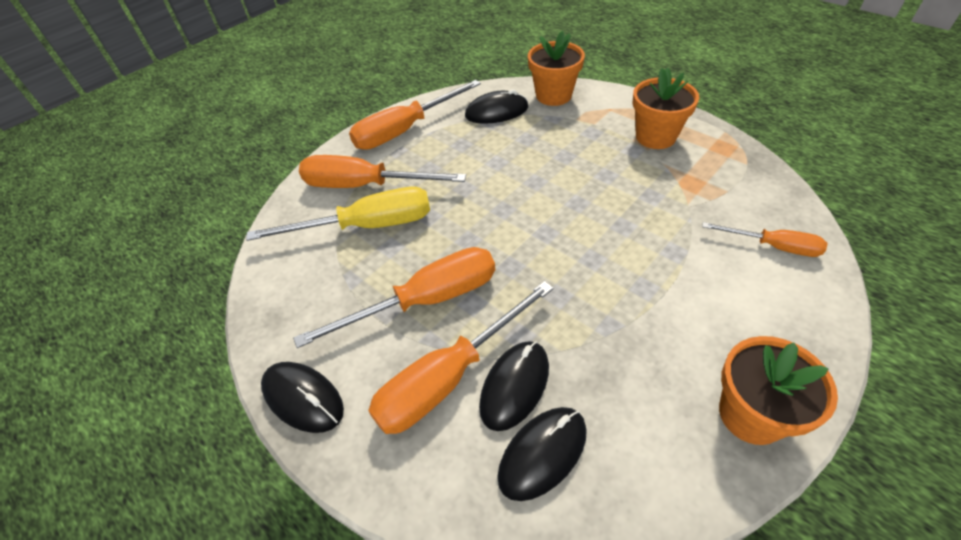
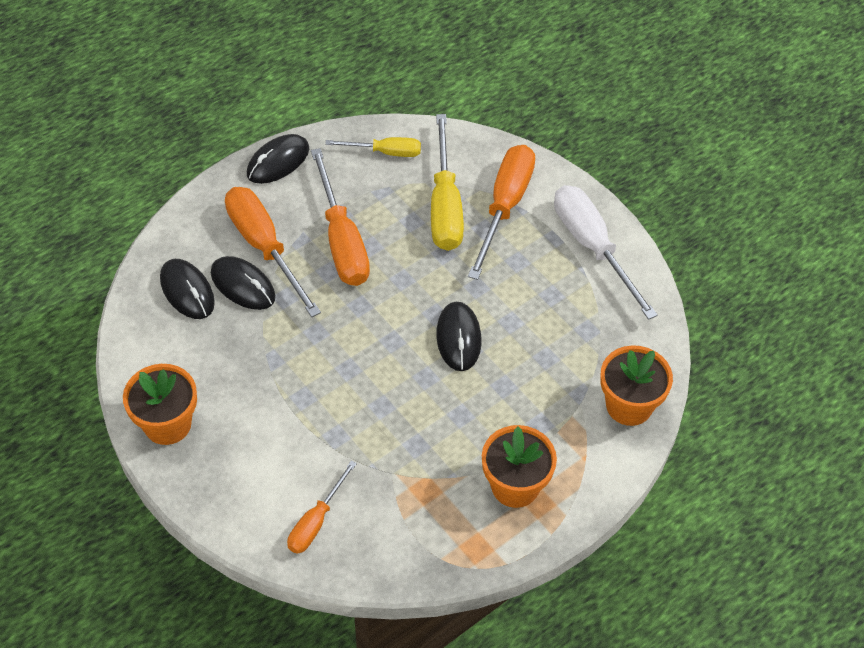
camera: 95 degrees right, 5 degrees up
orange screwdriver [349,80,481,150] -> white screwdriver [554,185,658,320]
black mouse [465,89,528,124] -> black mouse moved to [436,302,481,371]
none -> yellow screwdriver [325,137,421,157]

